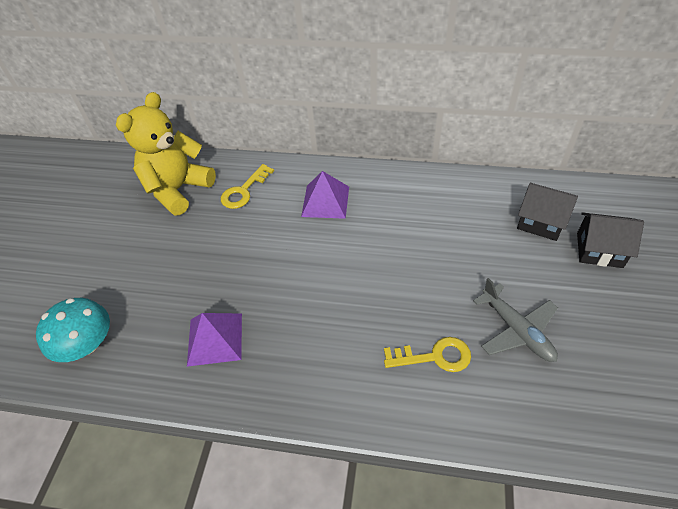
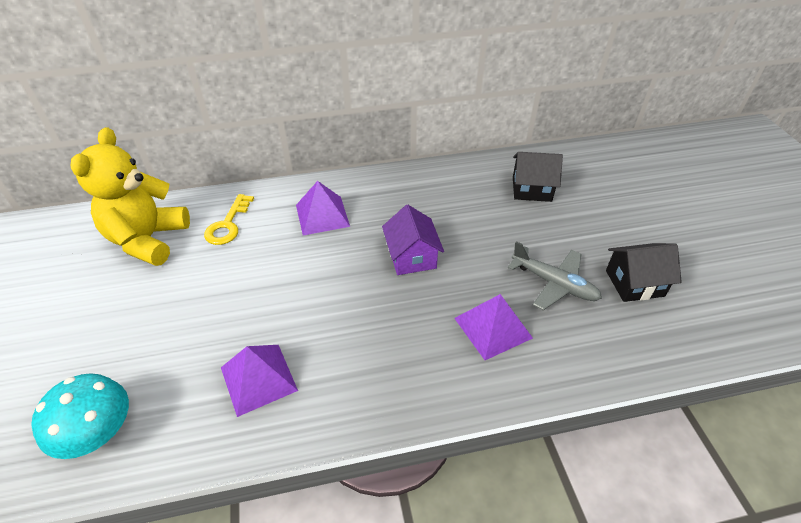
camera: 25 degrees left, 5 degrees down
yellow key [384,337,471,372] -> purple pyramid [454,294,533,360]
black house [577,212,644,268] -> black house moved to [606,243,682,302]
none -> purple house [382,205,444,275]

